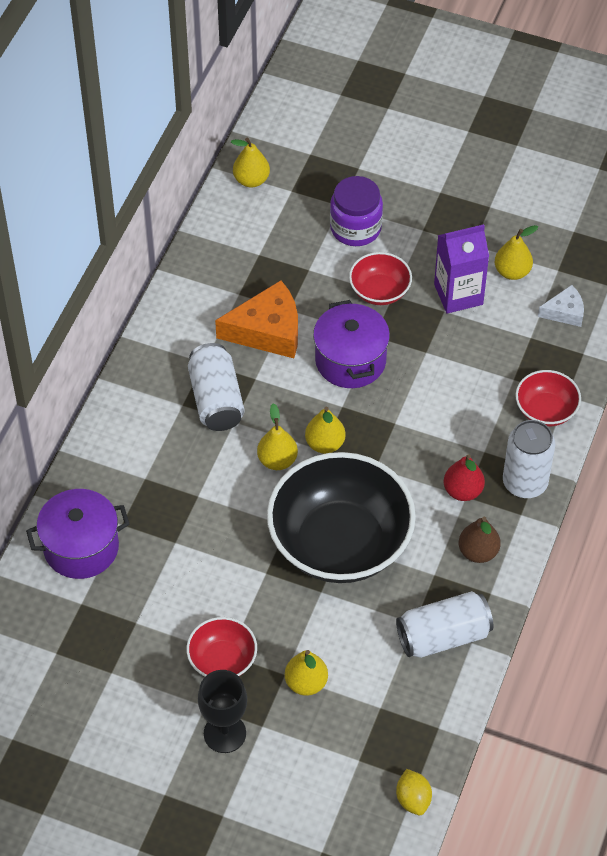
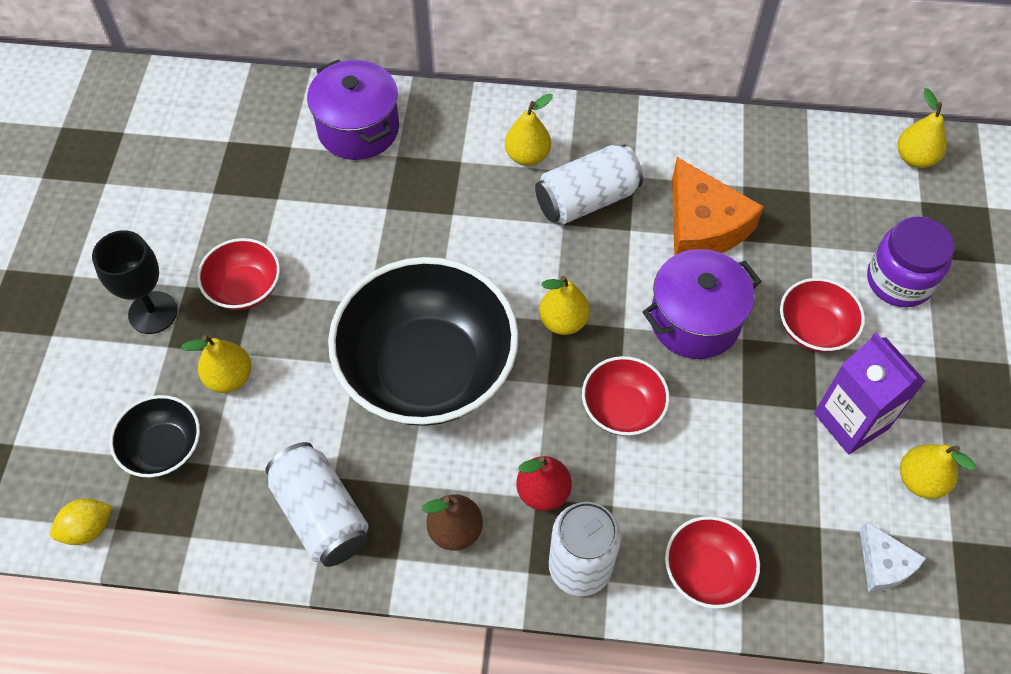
camera: 75 degrees right, 5 degrees up
yellow pear [257,404,298,470] -> yellow pear moved to [505,94,553,166]
none -> black bowl [110,395,200,478]
none -> red bowl [582,356,669,436]

